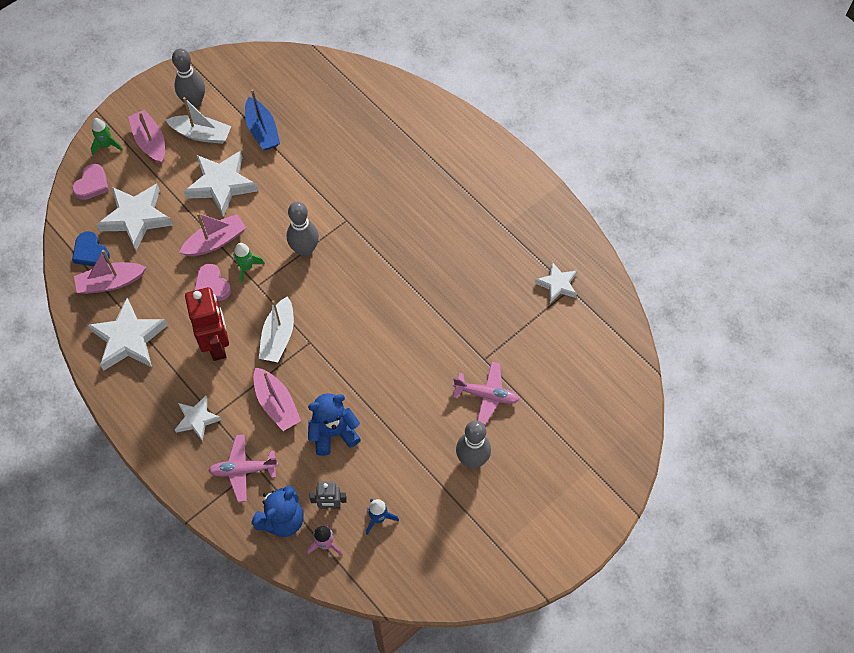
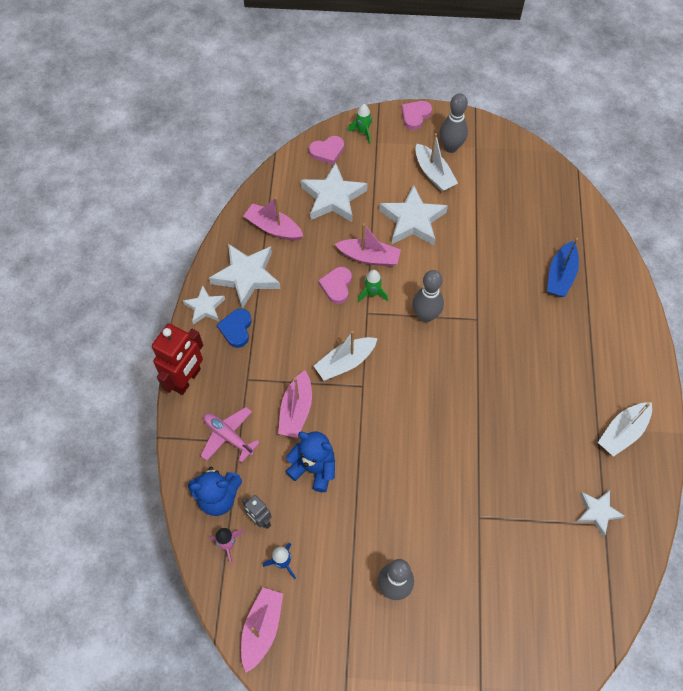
camera: 45 degrees right, 0 degrees up
blue heart [72,231,110,266] -> blue heart moved to [217,309,252,348]
pink boat [128,110,165,164] -> pink boat moved to [241,587,283,673]
white star [175,396,221,441] -> white star moved to [183,285,225,325]
red robot [185,287,229,361] -> red robot moved to [152,323,203,395]
blue boat [245,89,280,151] -> blue boat moved to [547,238,579,297]
pink plane [453,362,520,425] -> none
none -> pink heart [401,101,432,130]
none -> white boat [598,402,652,457]

